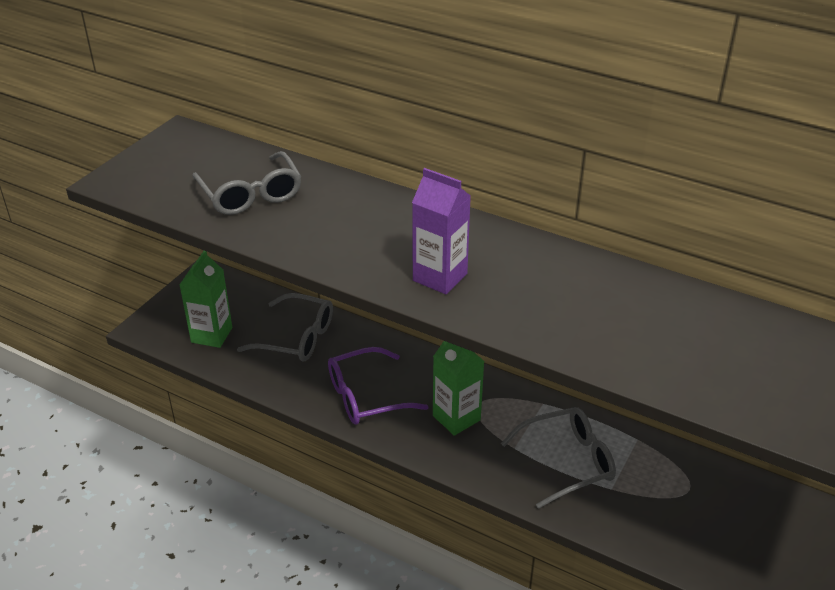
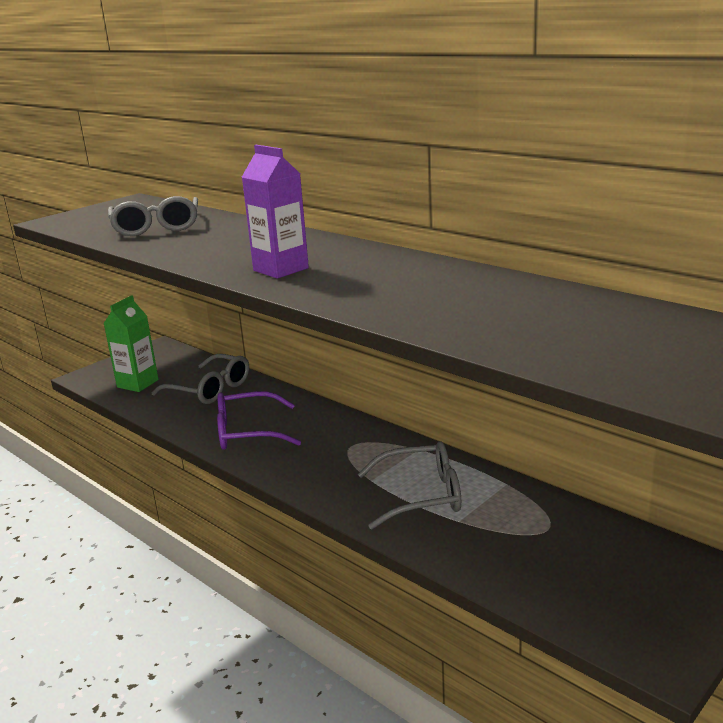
camera: 15 degrees right, 15 degrees down
green carton [433,341,484,436] -> none

